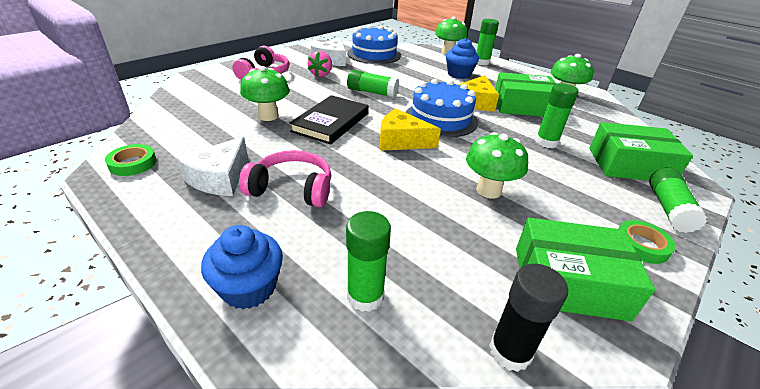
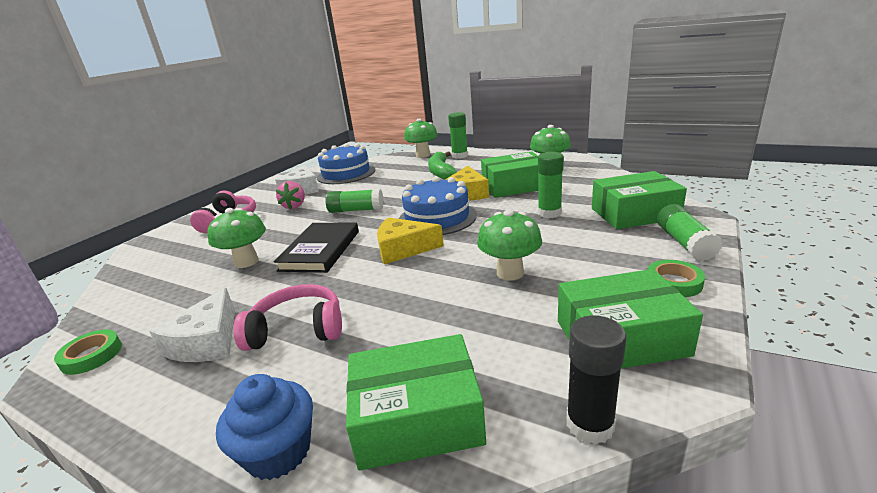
camera: 10 degrees left, 10 degrees down
green glue stick [346,211,391,312] -> green box [346,334,486,470]
blue cupcake [446,38,479,79] -> green banana [428,152,457,180]

